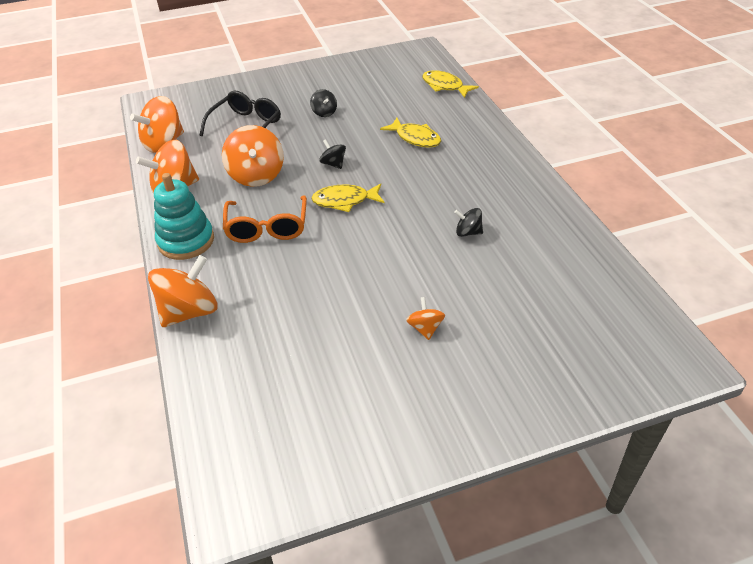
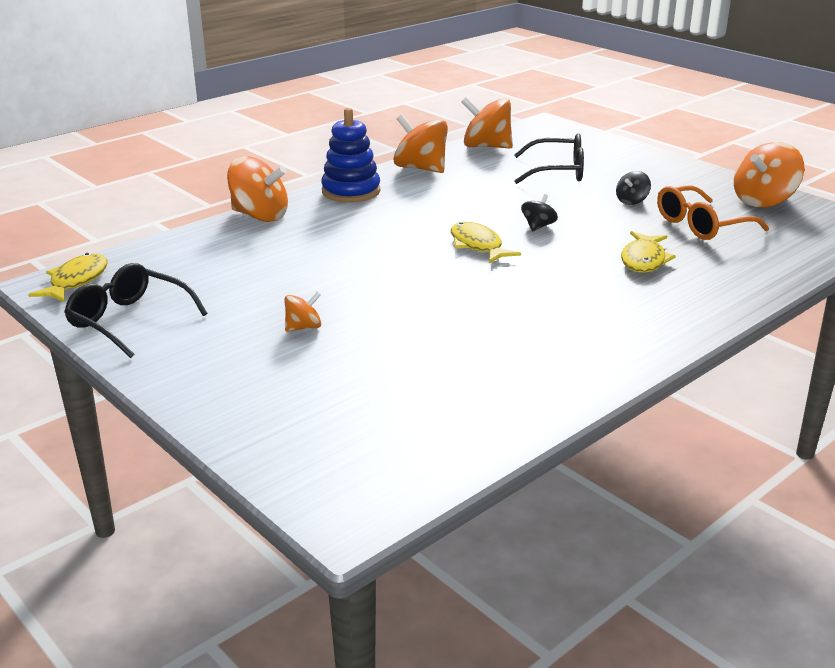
camera: 65 degrees right, 15 degrees down
turquoise stacking toy [154,173,214,260] -> blue stacking toy [321,108,380,203]
orange spinning top [222,125,284,187] -> orange spinning top moved to [734,142,804,207]
orange glasses [223,195,307,243] -> orange glasses moved to [657,186,769,240]
yellow fish [422,70,479,98] -> yellow fish moved to [28,253,107,302]
black spinning top [454,208,483,237] -> none
none -> black glasses [64,263,208,358]

